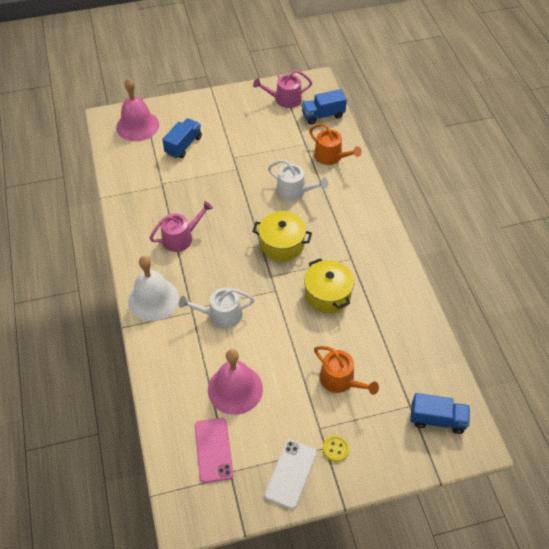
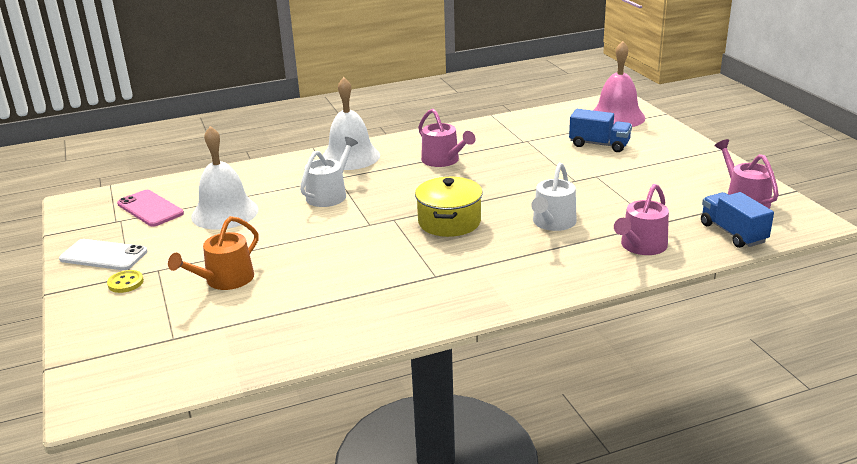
camera: 85 degrees right, 25 degrees down
white watering can [179,288,255,329] -> white watering can turned 45 degrees clockwise [300,137,358,207]
pink phone [195,418,233,483] -> pink phone turned 60 degrees clockwise [117,190,184,227]
pink bell [208,349,263,415] -> white bell [191,126,258,229]
yellow pot [304,259,354,313] -> none
orange watering can [309,123,362,165] -> pink watering can [614,184,669,255]
blue truck [411,393,470,434] -> none

